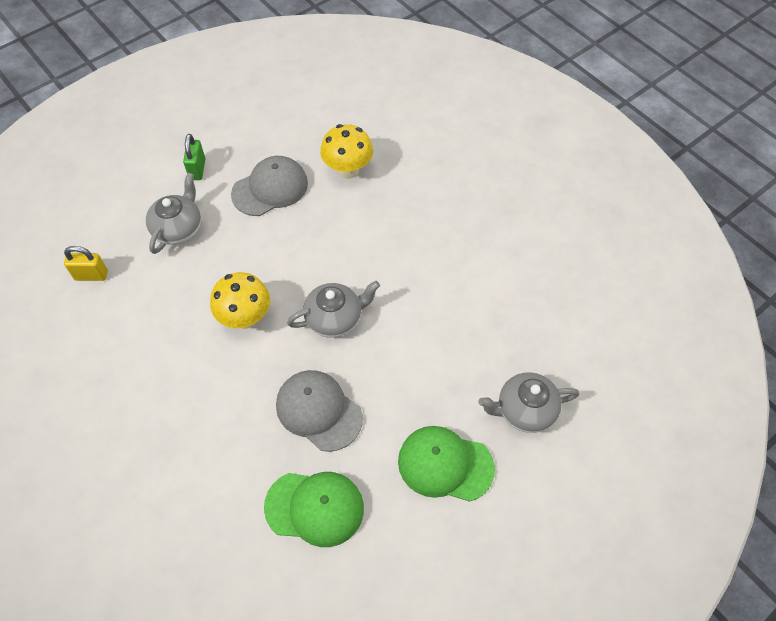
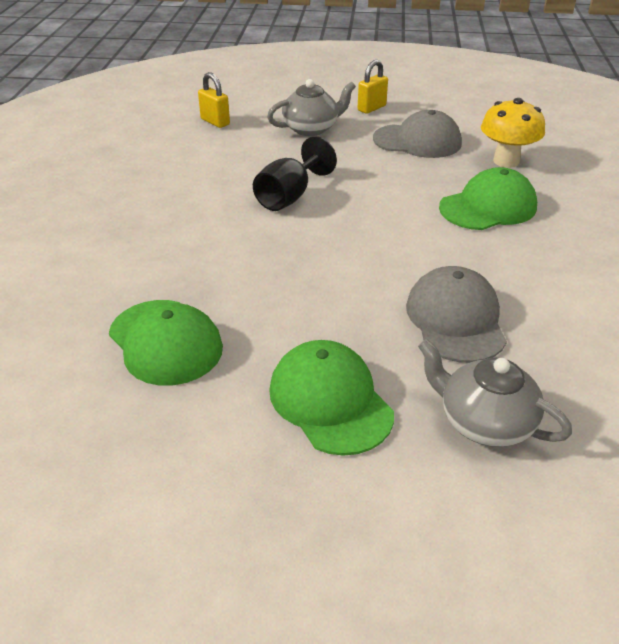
camera: 45 degrees right, 20 degrees down
green padlock [183,134,205,180] -> yellow padlock [358,60,388,114]
yellow mushroom [210,272,270,329] -> black goblet [253,136,337,211]
grey cap [276,370,363,452] -> grey cap moved to [406,266,507,363]
grey teapot [287,281,380,338] -> none
none -> green cap [439,167,537,230]

